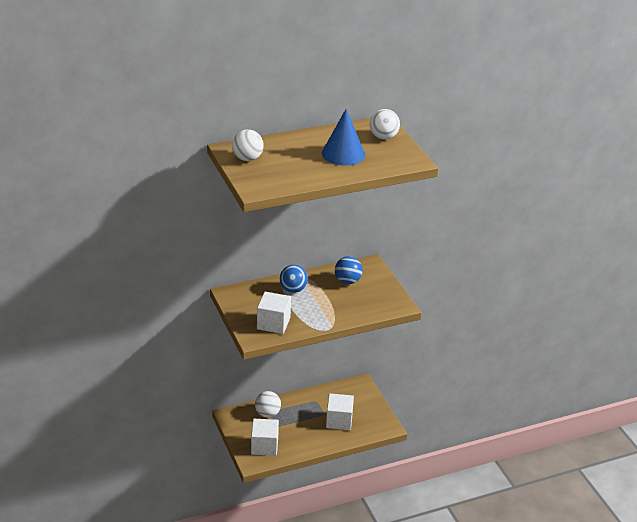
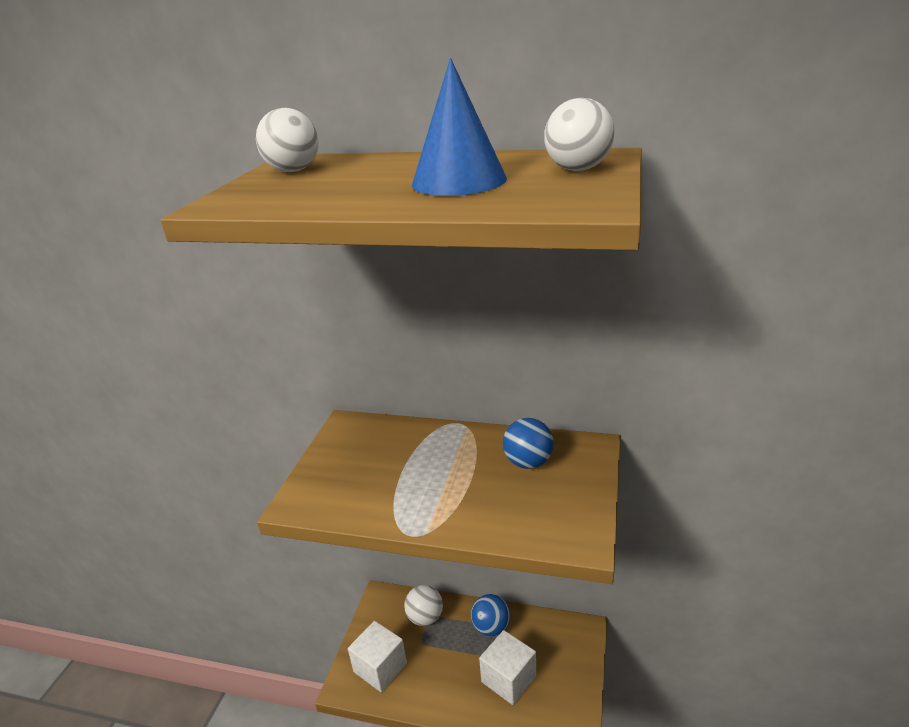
camera: 40 degrees right, 5 degrees down
white cube [257,292,291,334] -> none
blue ball [280,265,308,293] -> blue ball moved to [471,594,511,636]

